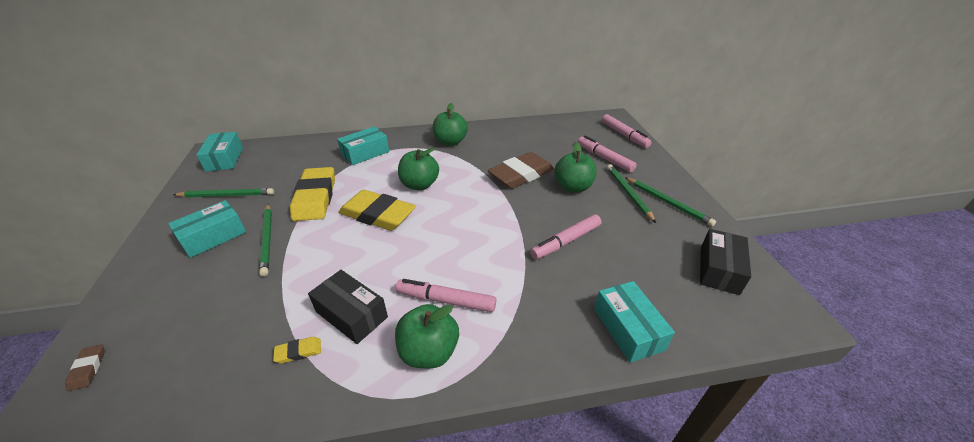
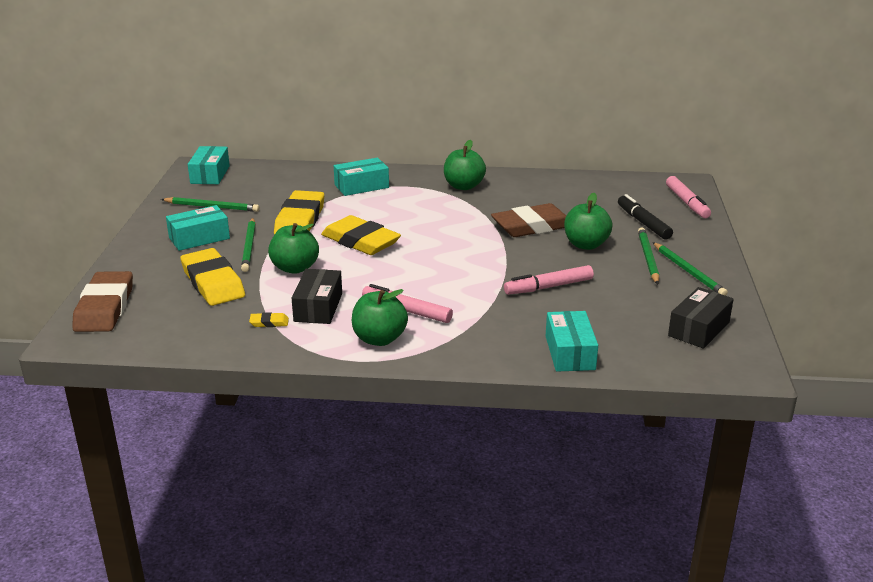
camera: 15 degrees right, 10 degrees down
brown eraser [65,345,105,391] -> brown eraser [72,271,133,332], size x2.49
black box [308,270,388,344] -> black box turned 45 degrees clockwise [292,269,342,324]
green apple [398,148,439,190] -> green apple moved to [268,223,319,274]
pink marker [578,135,637,172] -> black marker [618,194,673,239]
none -> yellow eraser [180,248,245,306]

